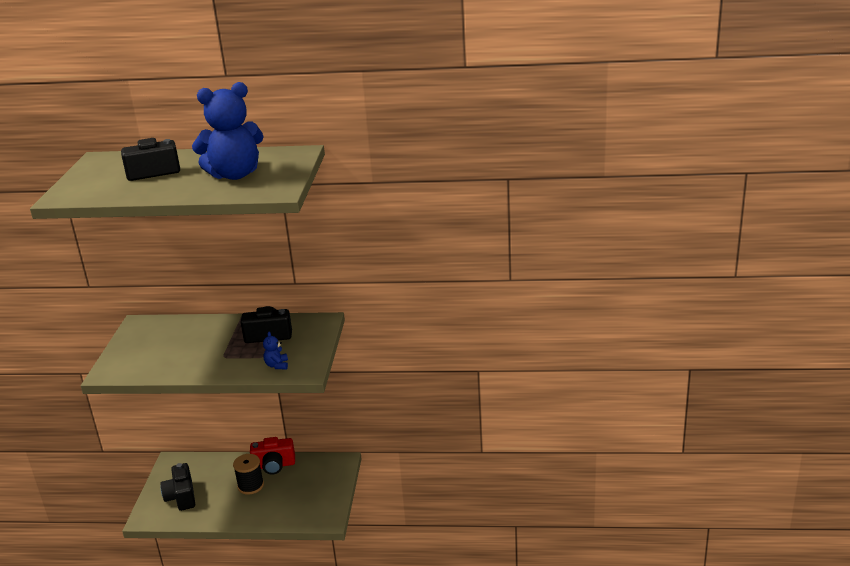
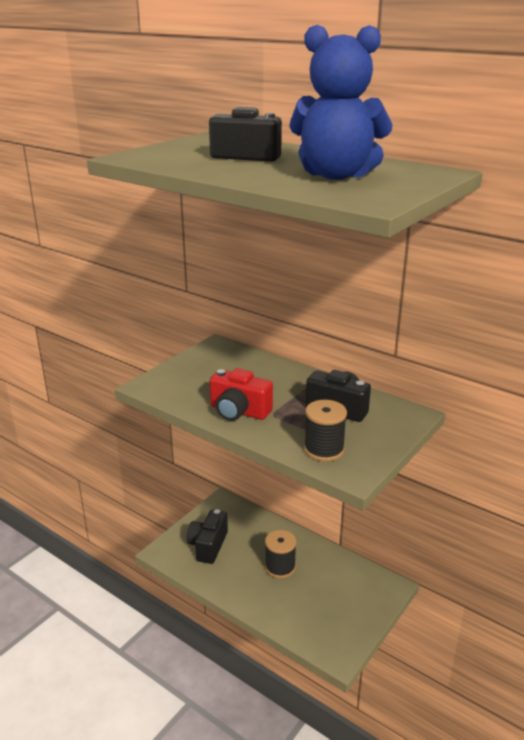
camera: 30 degrees right, 0 degrees up
red camera [250,437,295,474] -> red camera moved to [210,368,273,421]
blue teddy bear [263,332,288,369] -> black spool [304,400,347,461]

